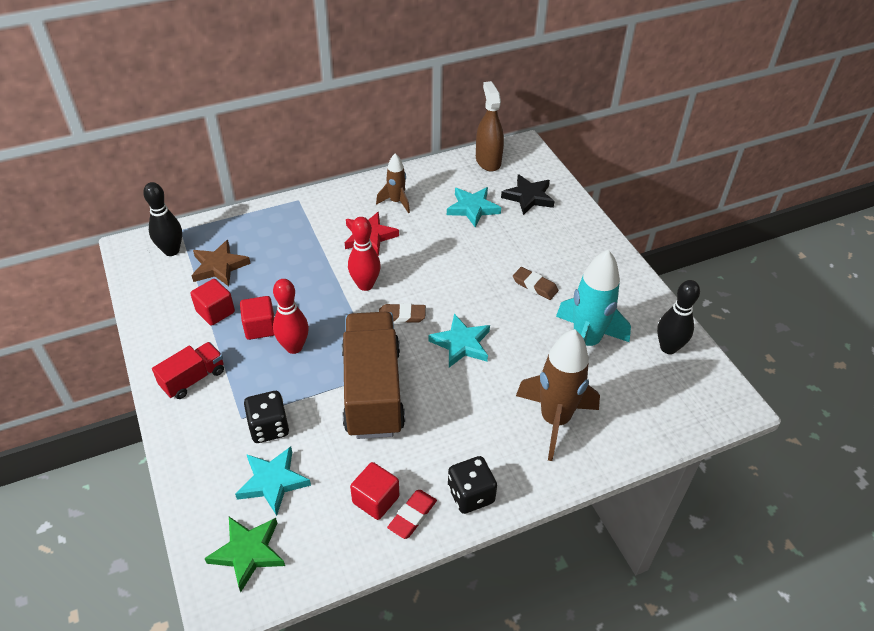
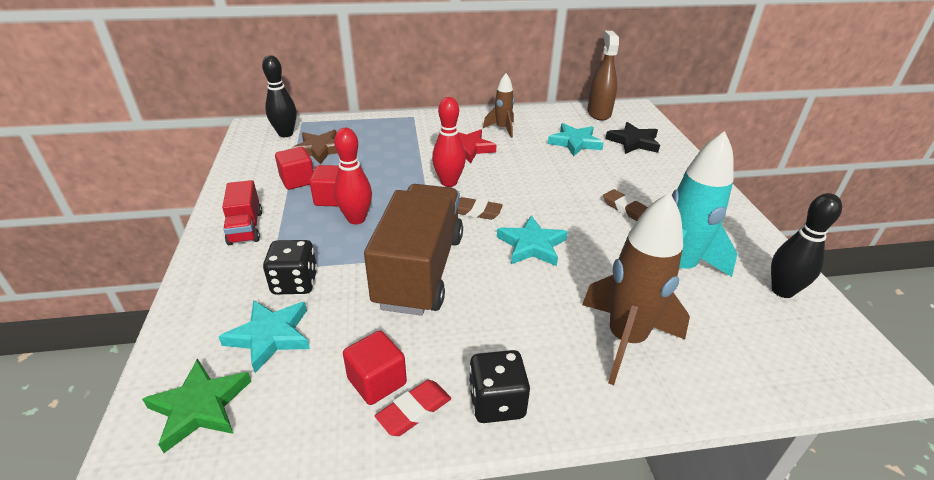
camera: 15 degrees right, 10 degrees down
red truck [152,342,224,399] -> red truck turned 105 degrees clockwise [222,180,262,245]

